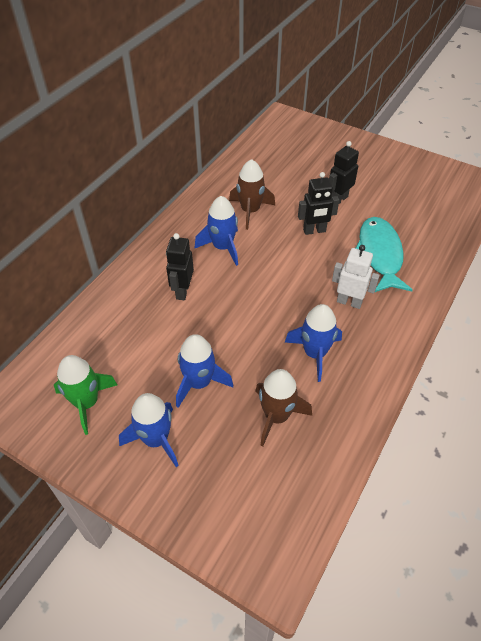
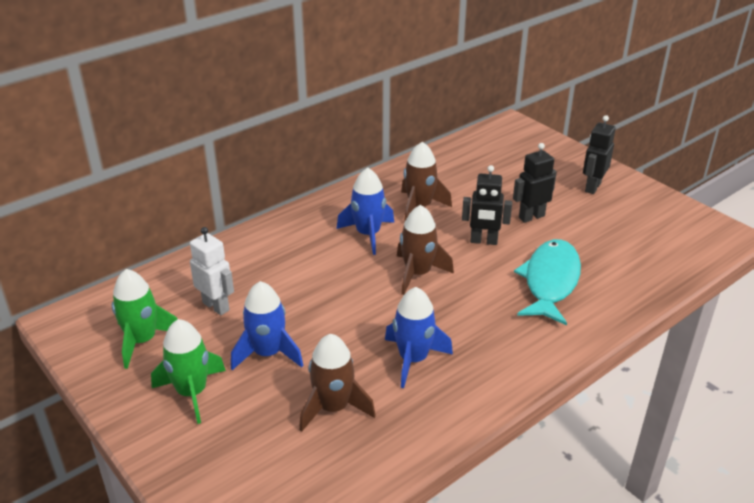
camera: 20 degrees right, 15 degrees down
blue rocket [119,393,179,467] -> green rocket [151,319,226,424]
black robot [166,233,194,300] -> black robot moved to [583,115,616,194]
white robot [332,245,380,309] -> white robot moved to [190,227,234,315]
none -> brown rocket [397,205,454,295]

